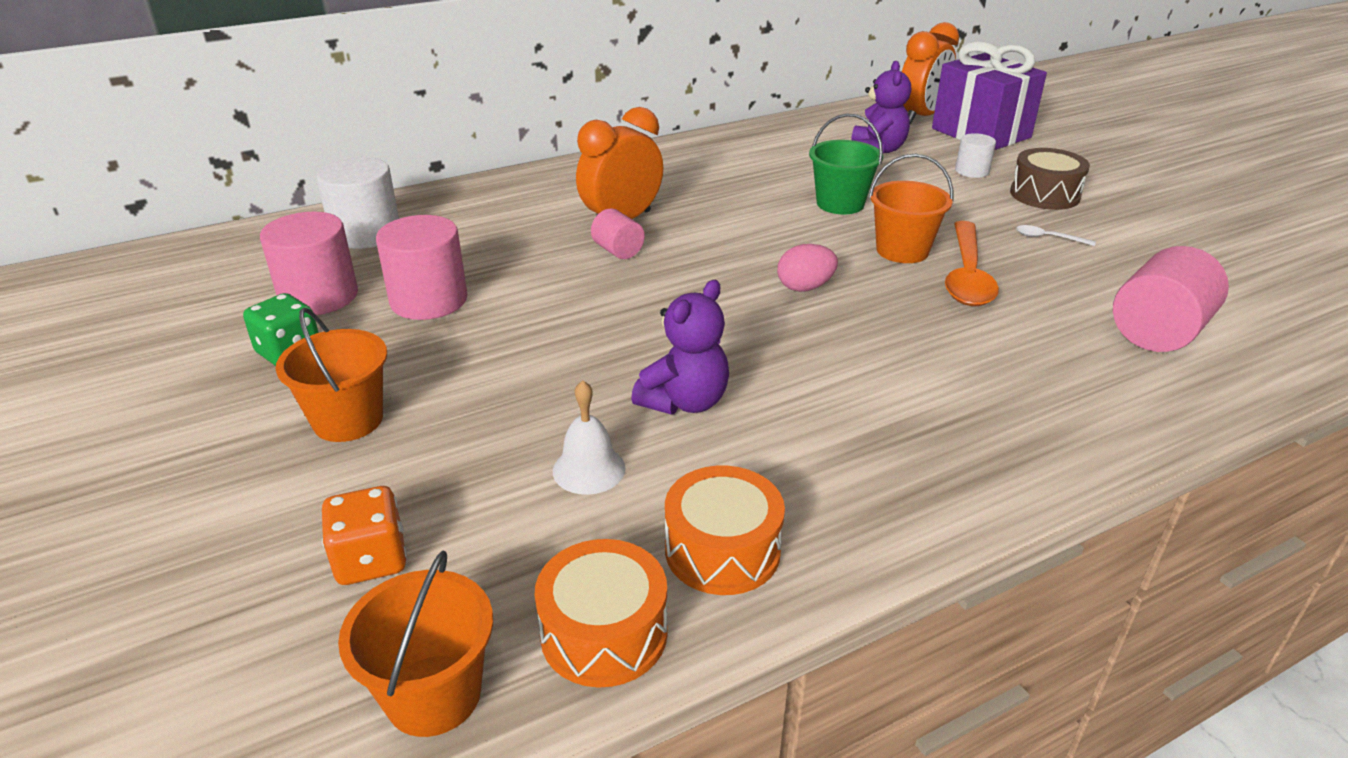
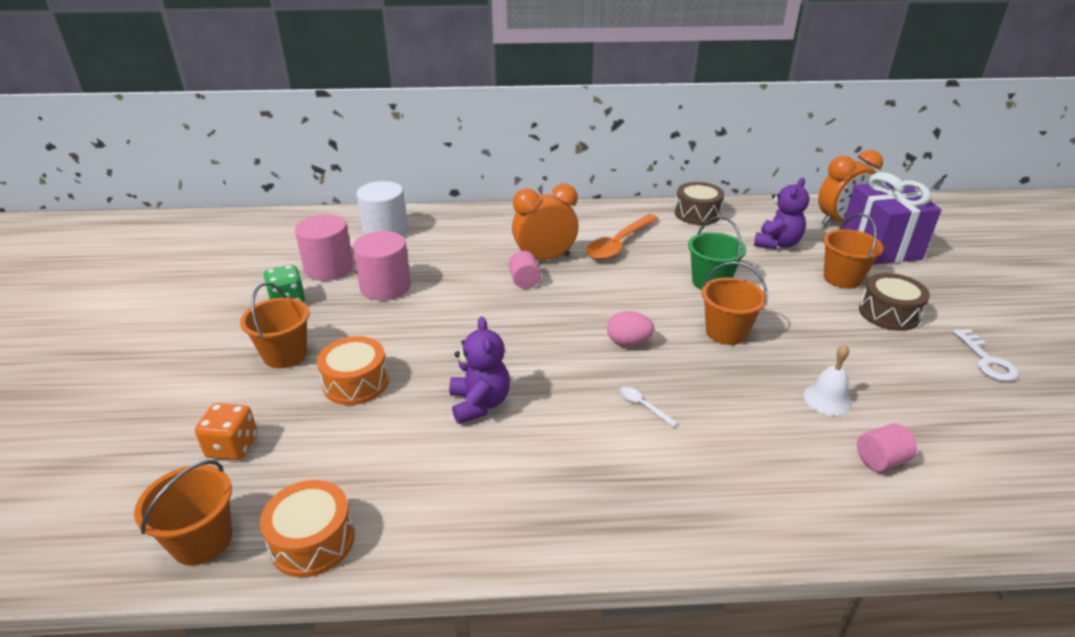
camera: 25 degrees right, 0 degrees up
white bell [553,380,626,495] -> white bell moved to [804,344,852,416]
purple teddy bear [631,280,729,415] -> purple teddy bear turned 75 degrees counterclockwise [449,317,510,424]
orange drum [665,466,785,595] -> orange drum moved to [317,336,389,405]
orange spoon [945,221,999,306] -> orange spoon moved to [586,214,659,260]
white cylinder [955,133,996,178] -> orange bucket [823,214,884,289]
white spoon [1016,225,1096,246] -> white spoon moved to [619,387,678,427]
pink cylinder [1113,246,1229,352] -> pink cylinder [857,424,917,472], size x0.56
none -> brown drum [675,182,725,225]
none -> white key [953,329,1019,381]

